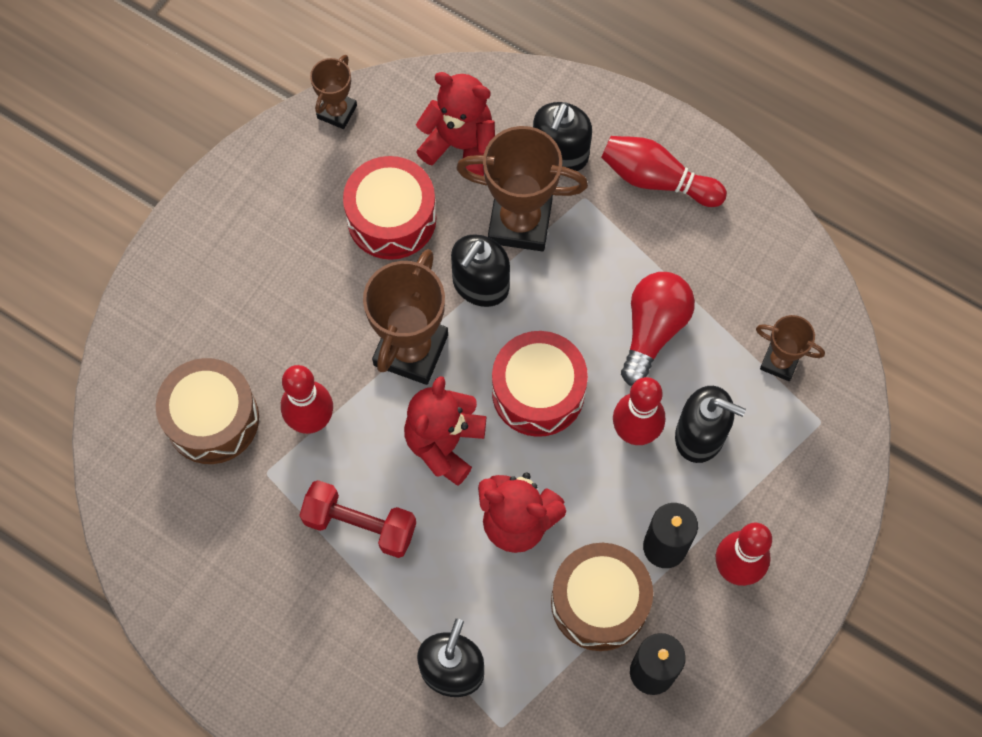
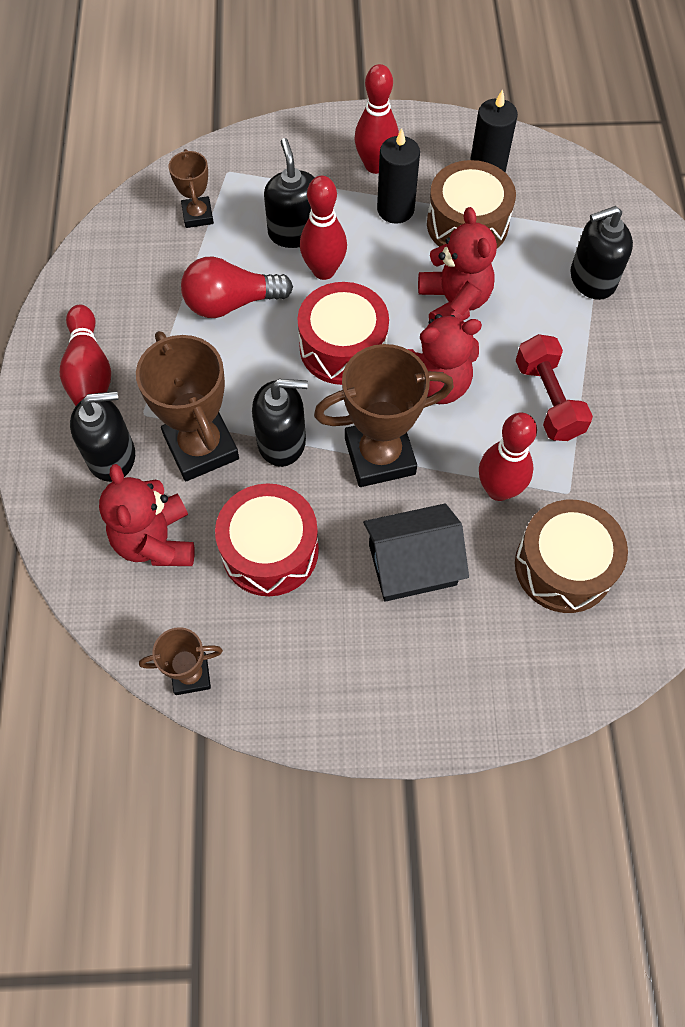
camera: 125 degrees left, 5 degrees down
none -> black house [363,503,469,602]

